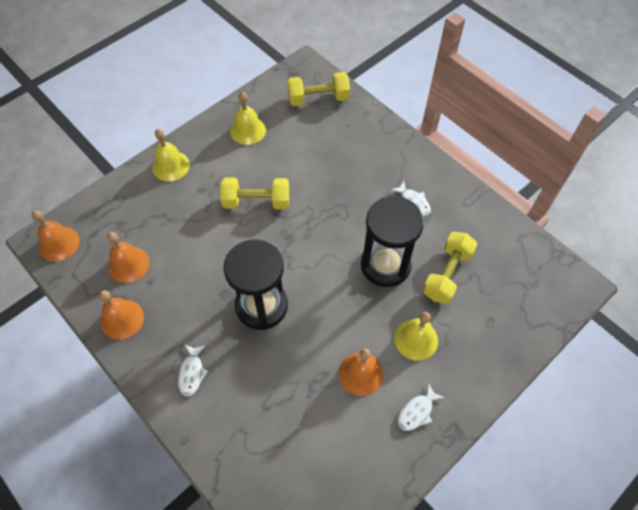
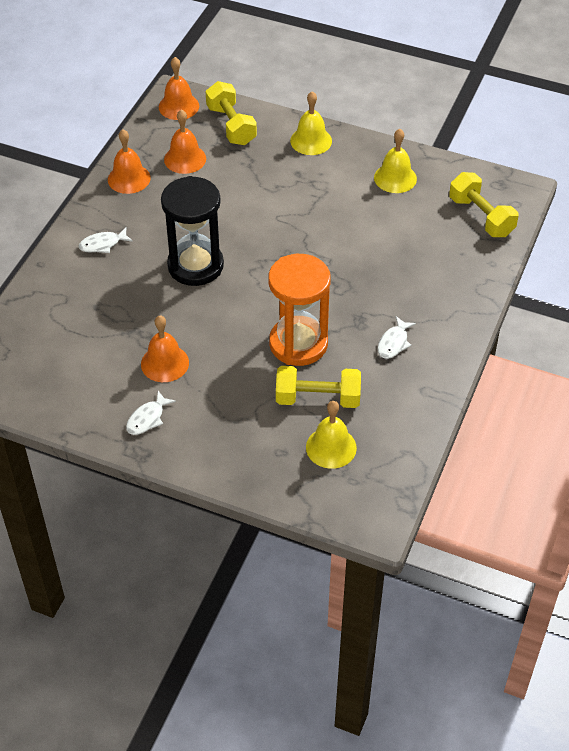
camera: 65 degrees right, 10 degrees down
yellow dumbbell [220,177,289,210] -> yellow dumbbell moved to [206,81,257,145]
black hourglass [361,196,424,287] -> orange hourglass [268,254,331,366]
yellow bell [394,312,438,361] -> yellow bell moved to [306,401,357,469]
white fish [398,383,445,431] -> white fish turned 75 degrees counterclockwise [126,391,176,435]

